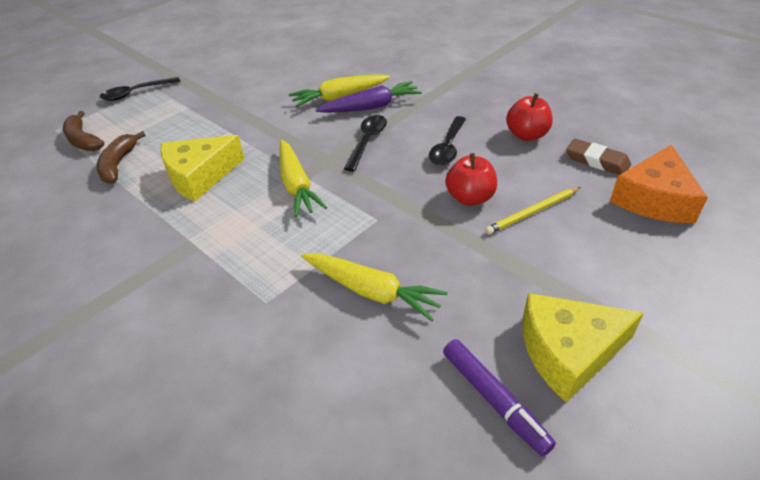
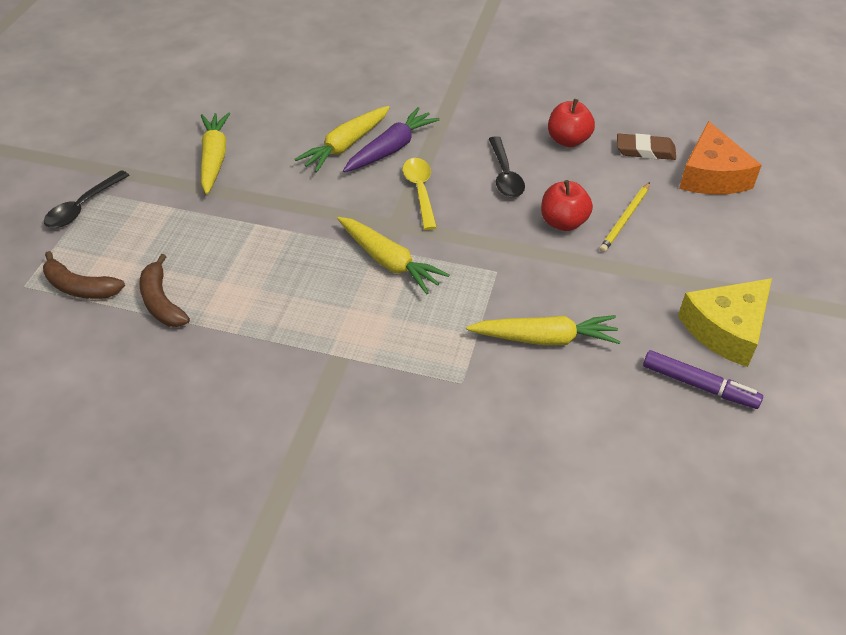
camera: 30 degrees left, 5 degrees up
yellow cheese [160,135,245,202] -> none
black spoon [344,115,387,171] -> yellow spoon [403,158,437,230]
none -> yellow carrot [201,112,230,194]

